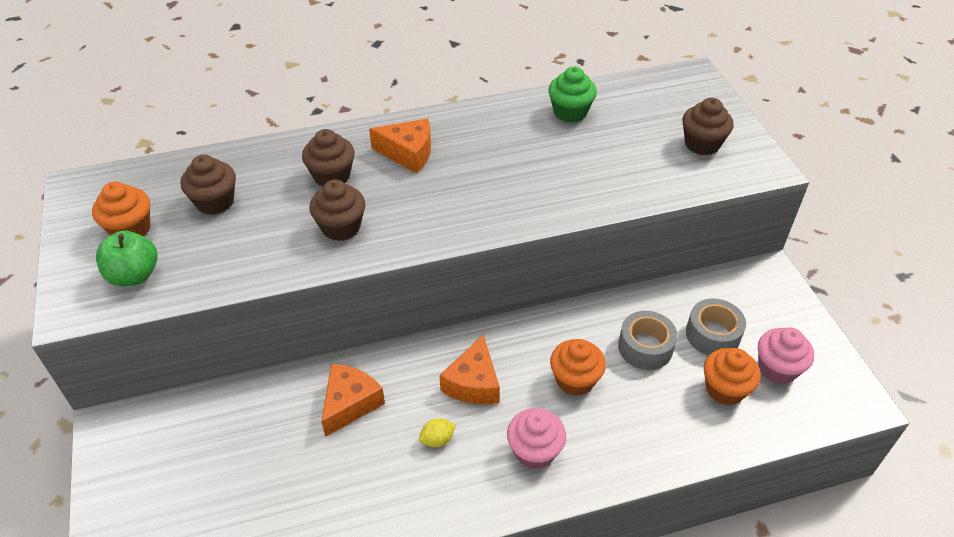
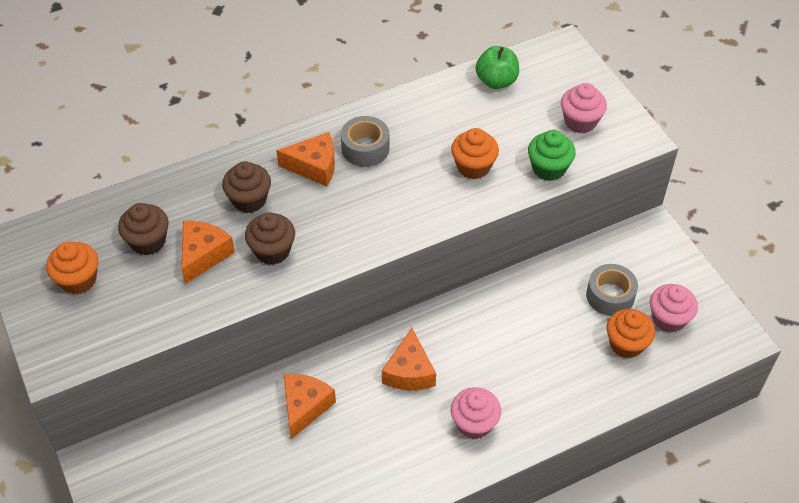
camera: 10 degrees left, 5 degrees up
green apple [96,230,158,286] -> green apple moved to [475,46,519,89]
yellow lemon [419,419,456,447] -> none
green cupcake [548,66,597,123] -> green cupcake moved to [528,130,576,181]
orange cupcake [550,339,606,396] -> orange cupcake moved to [451,128,499,179]
grey tape [618,311,677,370] -> grey tape moved to [341,116,390,167]
brown cupcake [682,98,734,155] -> pink cupcake [561,83,607,133]
none -> orange cheese [181,221,235,284]

